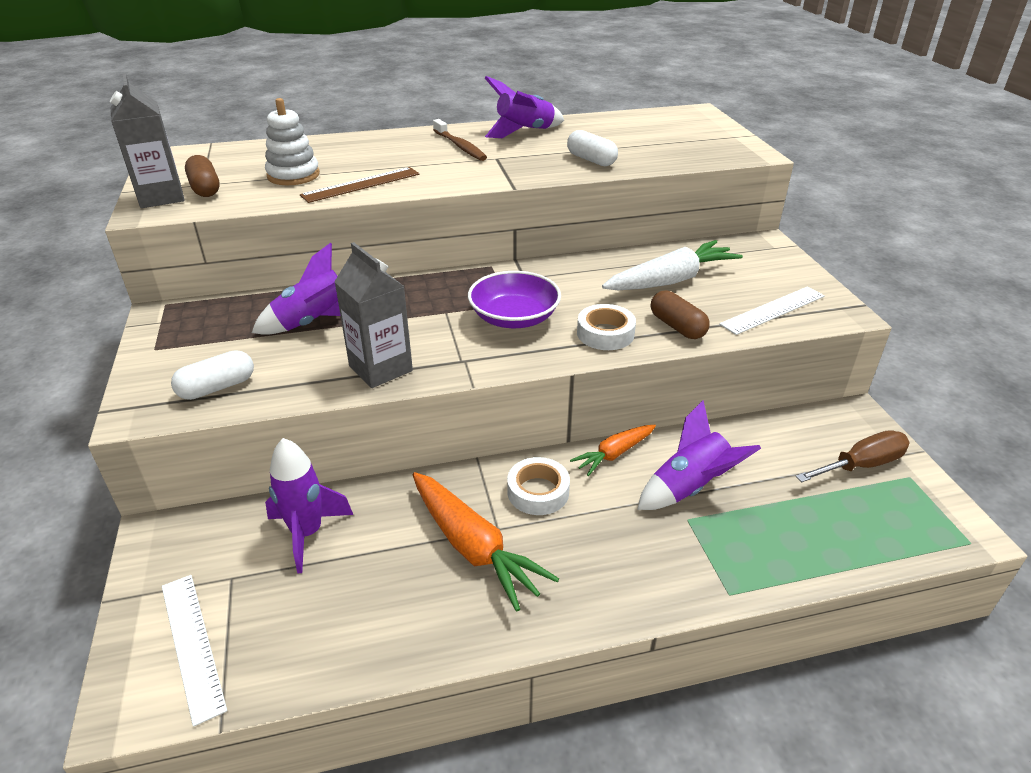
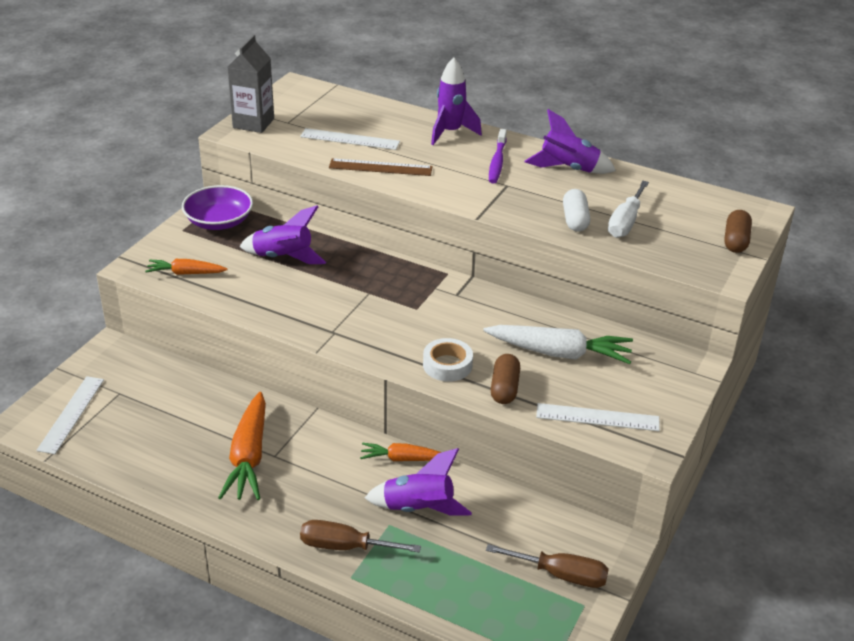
camera: 40 degrees right, 0 degrees up
white capsule [171,350,254,400] -> orange carrot [145,259,228,275]
brown capsule [185,155,220,197] -> brown capsule moved to [724,210,752,253]
white stacking toy [265,98,320,185] -> white ruler [300,128,400,150]
purple rocket [265,438,353,573] -> purple rocket moved to [431,58,482,145]
grey carton [334,242,413,388] -> none
brown toothbrush [433,119,487,161] -> purple toothbrush [489,129,507,183]
purple bowl [468,271,561,328] -> purple bowl moved to [182,185,253,230]
white tape [507,457,570,515] -> none
none -> brown screwdriver [300,520,421,552]
none -> white screwdriver [608,181,649,238]

